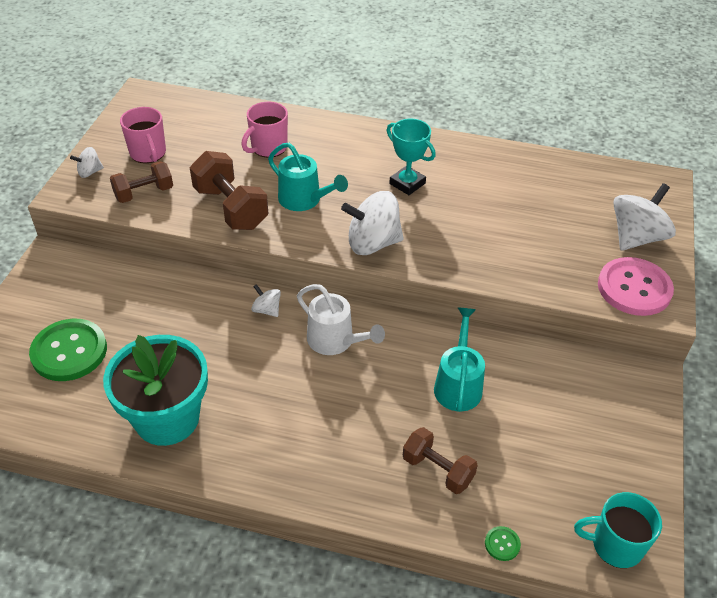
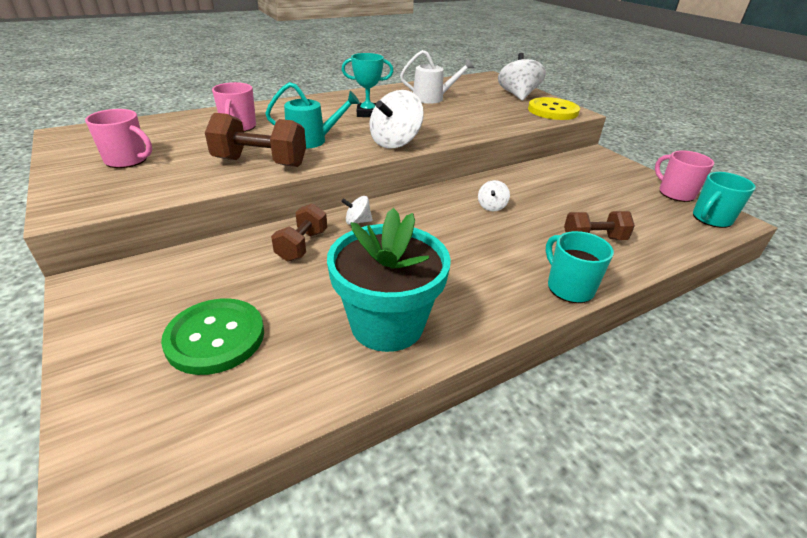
camera: 45 degrees left, 10 degrees down
white spinning top [70,147,104,178] -> white spinning top moved to [478,180,510,212]
brown dumbbell [110,161,173,203] -> brown dumbbell moved to [271,203,327,262]
white watering can [297,284,385,355] -> white watering can moved to [400,50,474,104]
turquoise watering can [434,308,485,412] -> none
green button [485,526,521,561] -> none
pink button [598,257,674,316] -> yellow button [528,97,580,120]
none -> turquoise mug [546,231,614,303]
none -> pink mug [655,150,714,202]

